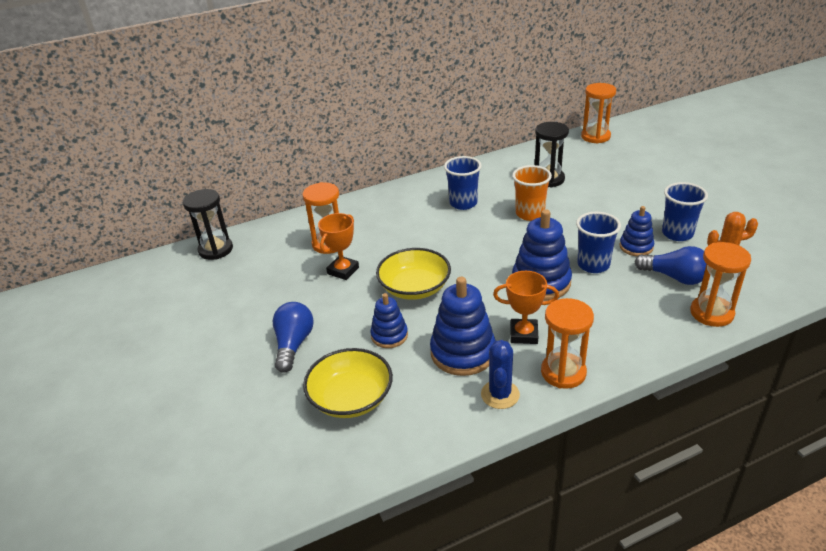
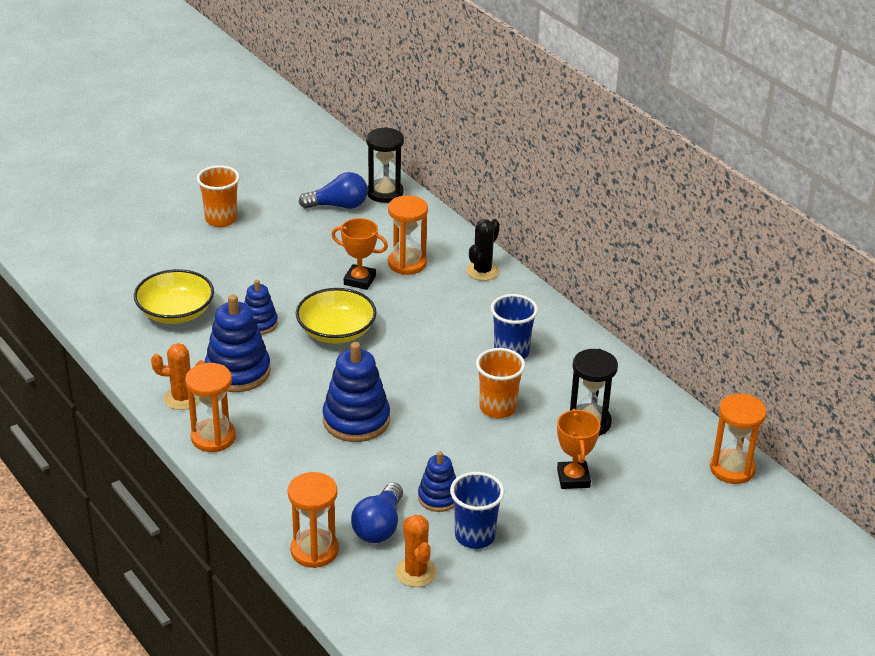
camera: 75 degrees right, 0 degrees up
blue light bulb [273,302,314,373] -> blue light bulb moved to [299,172,368,209]
blue cactus [481,340,520,409] -> orange cactus [151,343,205,410]
orange trophy [493,271,559,344] -> orange trophy moved to [557,409,600,489]
blue cup [576,212,621,273] -> none
none -> orange cup [197,165,240,227]
none -> black cactus [466,219,500,281]

